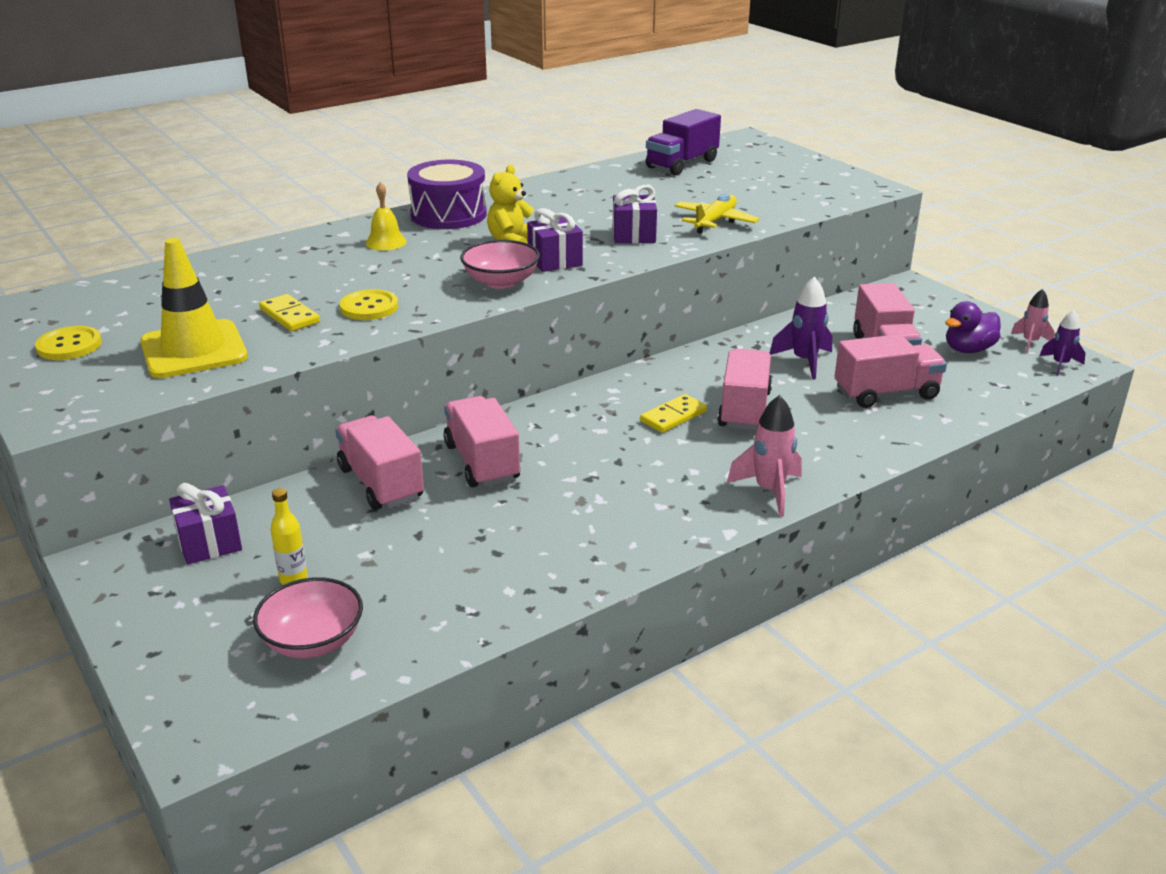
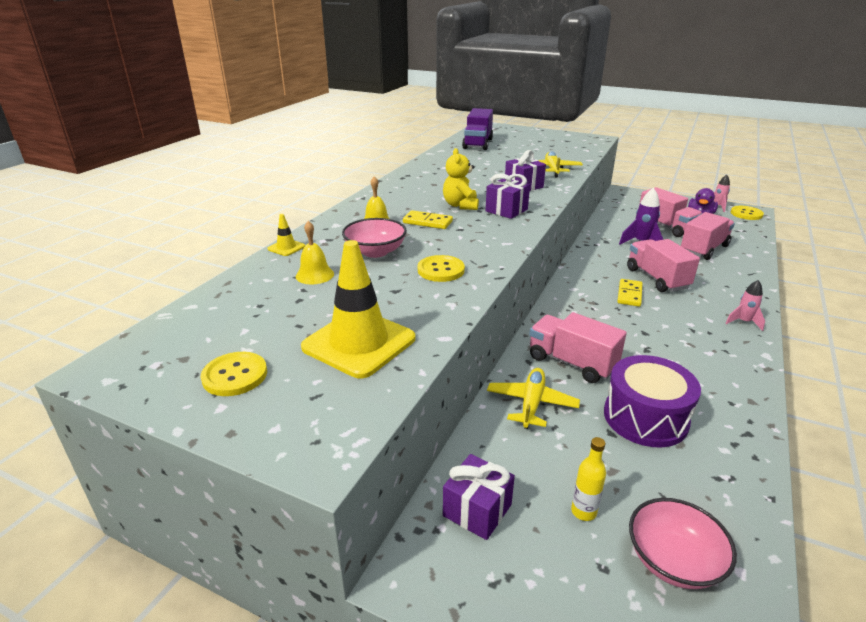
camera: 30 degrees left, 0 degrees up
yellow domino [259,294,320,331] -> yellow domino moved to [403,210,453,229]
pink truck [335,415,424,510] -> yellow plane [487,368,580,429]
purple drum [407,160,487,229] -> purple drum moved to [604,355,701,448]
pink bowl [460,240,540,289] -> pink bowl moved to [342,218,407,258]
pink rocket [727,395,802,517] -> pink rocket [725,280,765,331], size x0.66
purple rocket [1040,310,1086,376] -> yellow button [731,206,764,220]
none -> yellow traffic cone [267,214,305,256]
none -> yellow bell [296,221,334,284]

